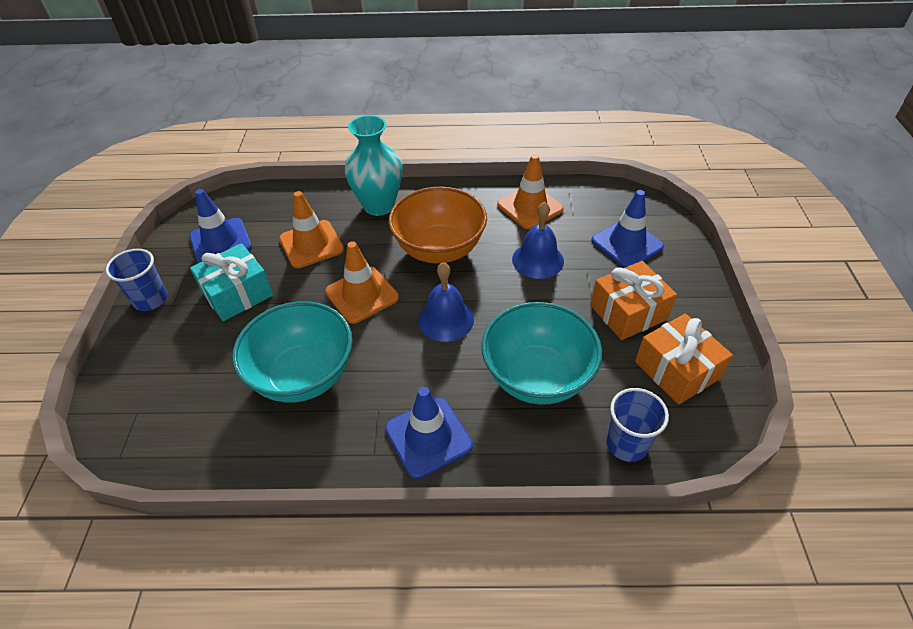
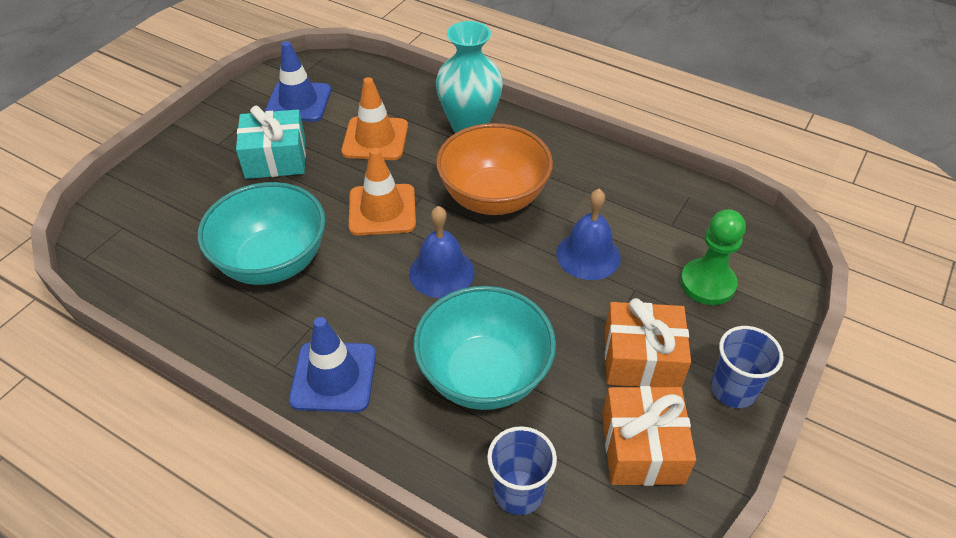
camera: 30 degrees right, 0 degrees up
blue cup [106,249,167,311] -> blue cup moved to [711,326,784,408]
orange traffic cone [497,154,564,229] -> none
blue traffic cone [591,190,664,268] -> green pawn [680,209,746,305]

